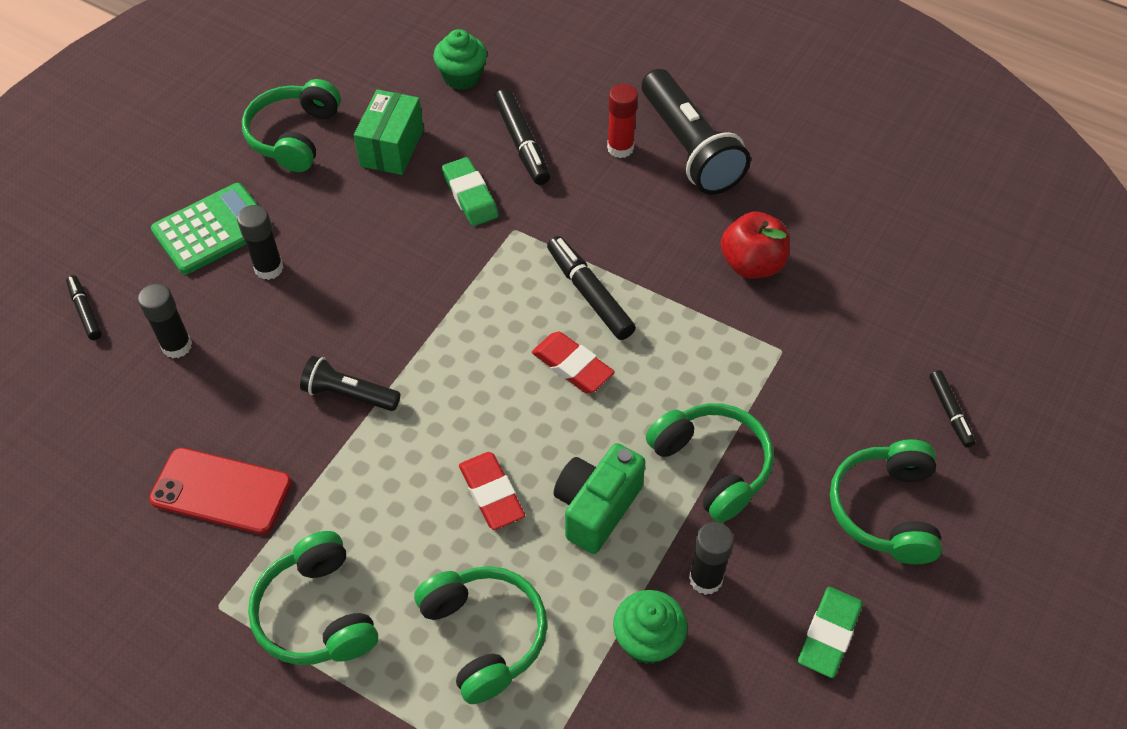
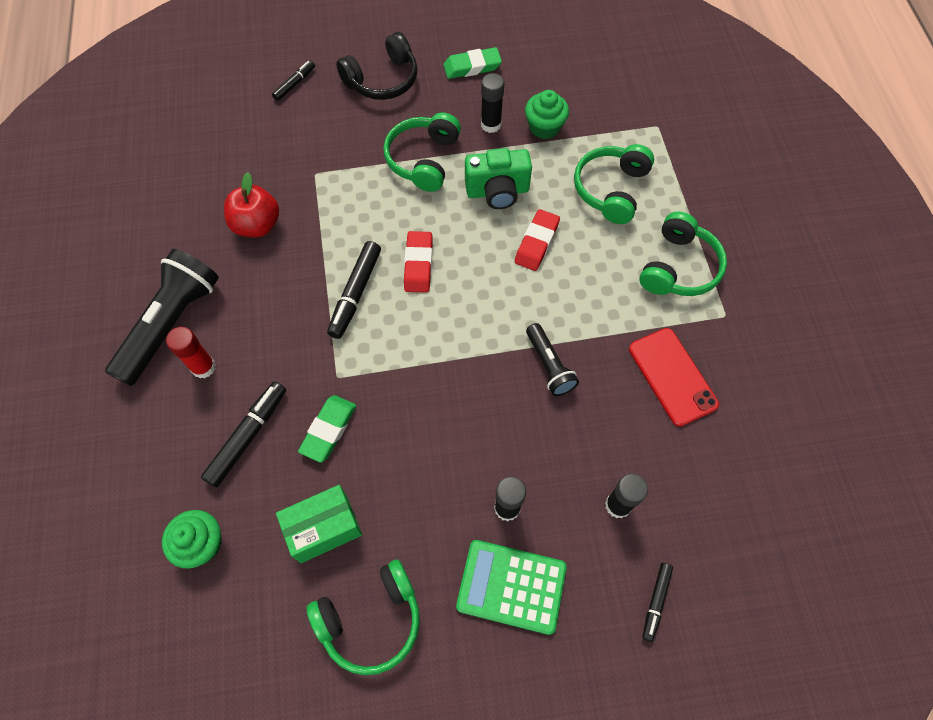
camera: 130 degrees left, 10 degrees up
green headphones [830,439,942,564] -> black headphones [336,32,418,100]

